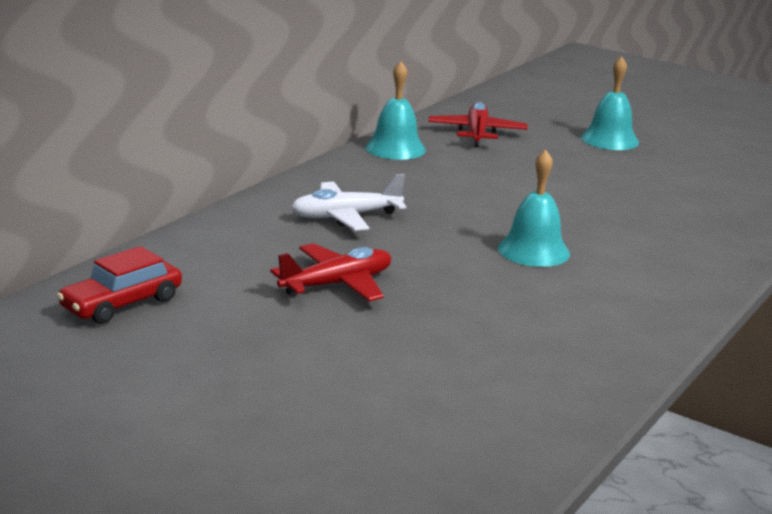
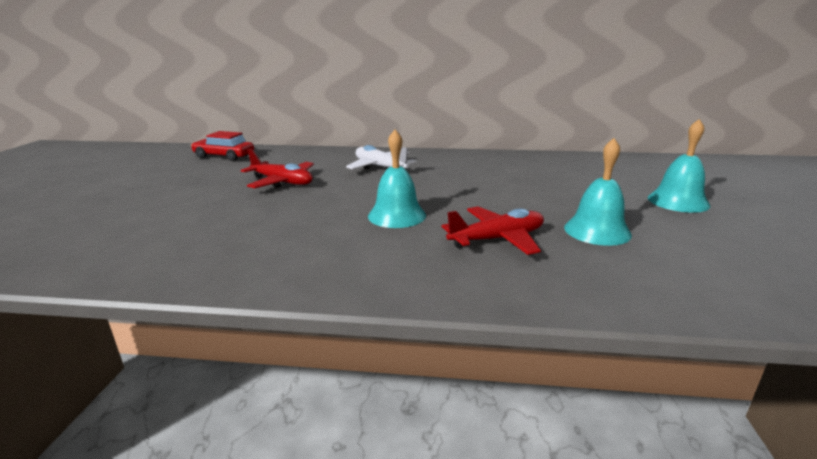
camera: 65 degrees right, 0 degrees up
turquoise bell [365,61,426,160] -> turquoise bell moved to [564,138,632,246]
red plane [428,102,528,147] -> red plane moved to [442,207,544,255]

